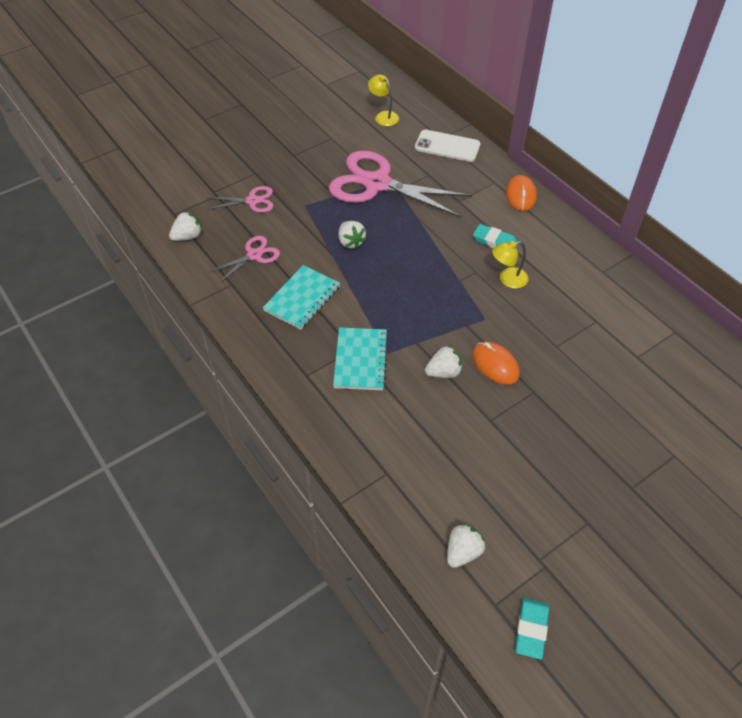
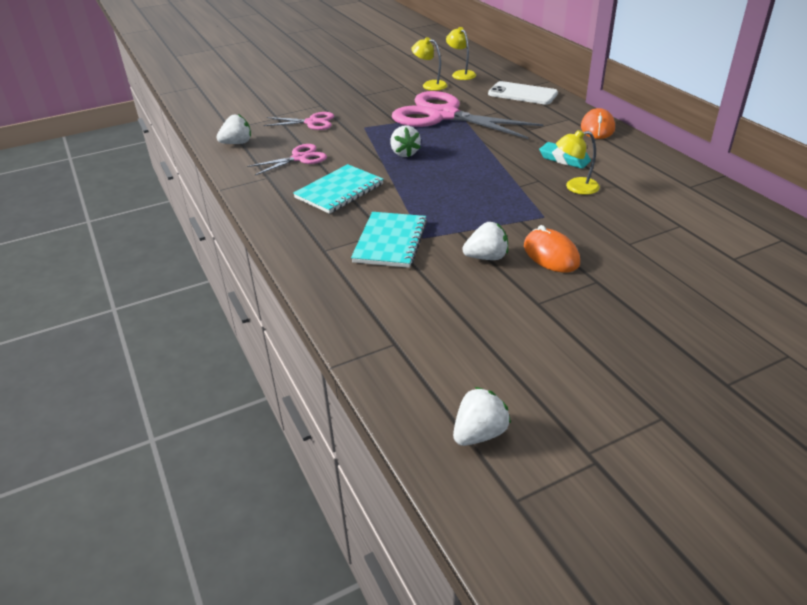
camera: 10 degrees right, 15 degrees down
turquoise eraser [515,598,549,659] -> none
none -> yellow lamp [411,37,448,91]

